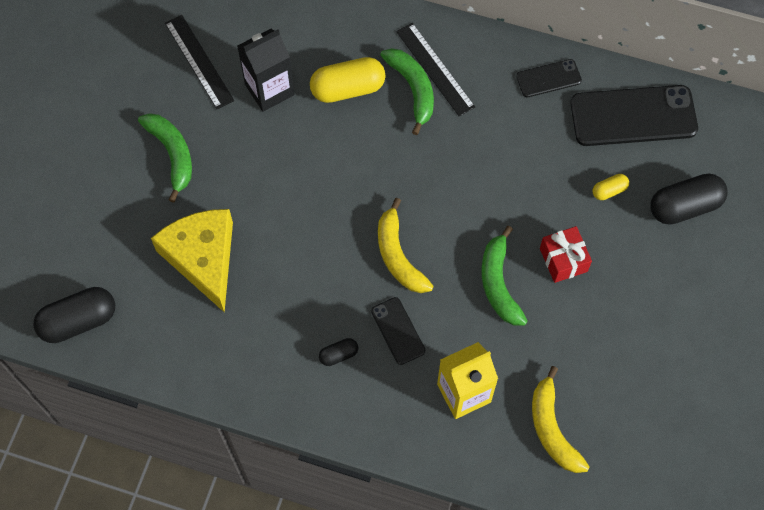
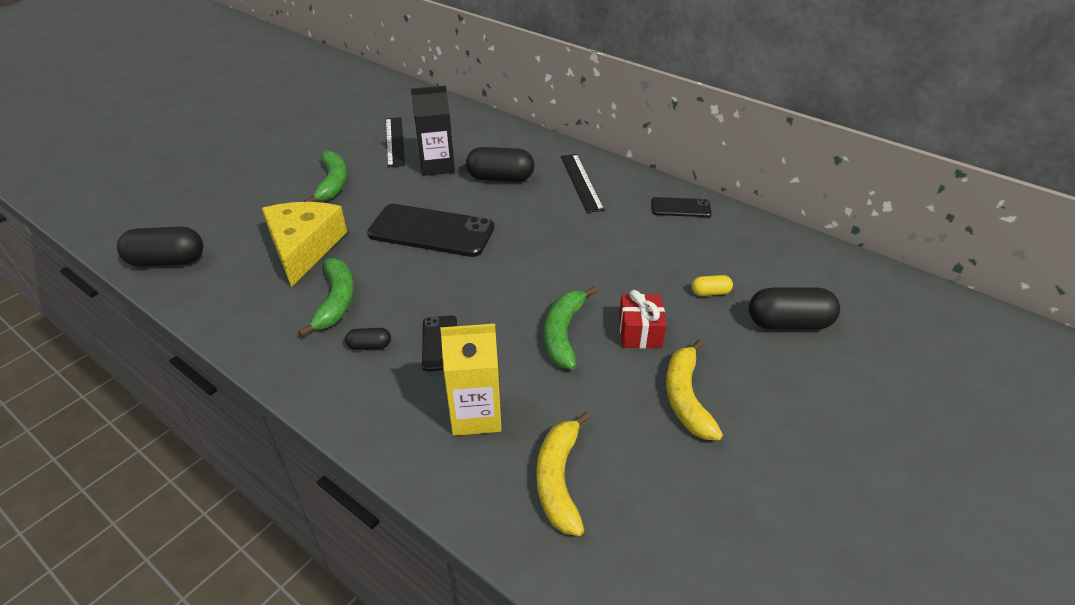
camera: 20 degrees right, 25 degrees down
yellow capsule [310,57,386,103] -> black capsule [466,147,535,182]
yellow banana [378,198,433,293] -> yellow banana moved to [666,339,723,440]
green banana [380,48,434,135] -> green banana moved to [298,258,354,337]
black phone [570,85,698,146] -> black phone moved to [367,204,494,257]

